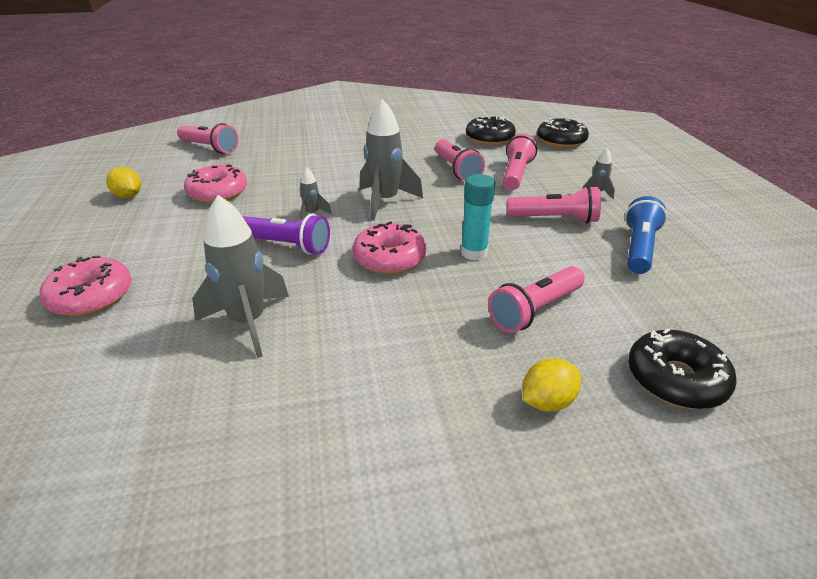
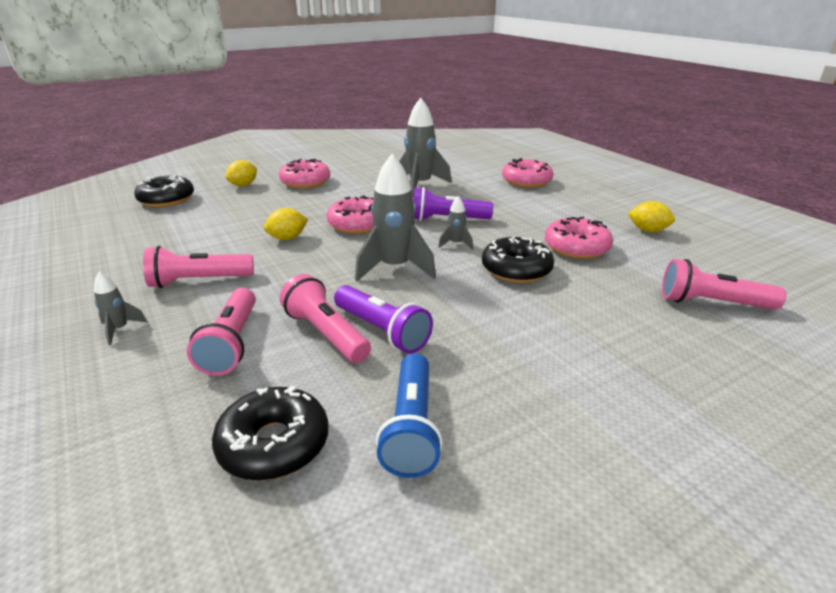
camera: 160 degrees right, 5 degrees down
turquoise glue stick [461,174,495,260] -> yellow lemon [264,208,308,240]
pink flashlight [488,266,585,333] -> none
black donut [537,118,589,148] -> black donut moved to [482,237,554,283]
blue flashlight [625,196,667,274] -> blue flashlight moved to [376,353,443,478]
none -> pink donut [279,159,330,188]
none -> purple flashlight [334,285,433,354]

